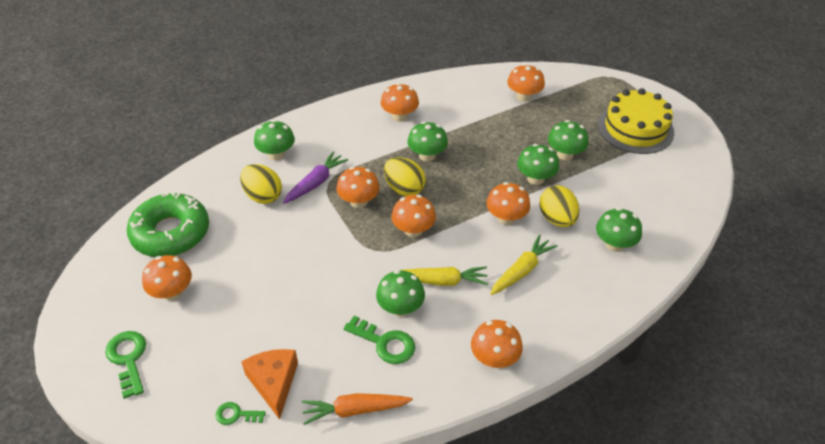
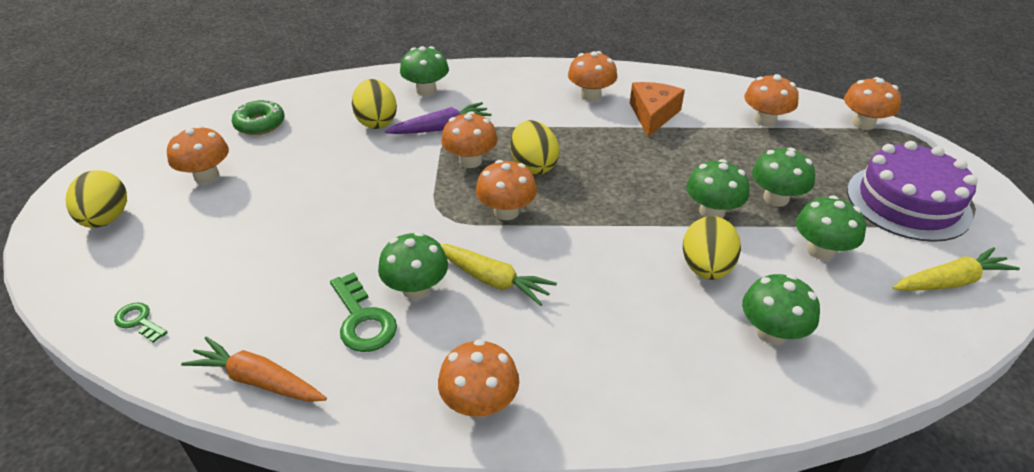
camera: 30 degrees right, 5 degrees down
green key [105,331,146,399] -> yellow egg [66,170,127,228]
green donut [127,192,209,257] -> green donut [232,100,285,135], size x0.55
orange cheese [241,349,298,420] -> orange cheese moved to [630,82,685,137]
green mushroom [407,121,448,162] -> green mushroom moved to [796,195,866,260]
orange mushroom [486,182,530,225] -> orange mushroom moved to [844,77,901,130]
yellow carrot [490,234,558,295] -> yellow carrot moved to [893,247,1020,291]
yellow cake [598,88,674,154] -> purple cake [847,141,978,242]

